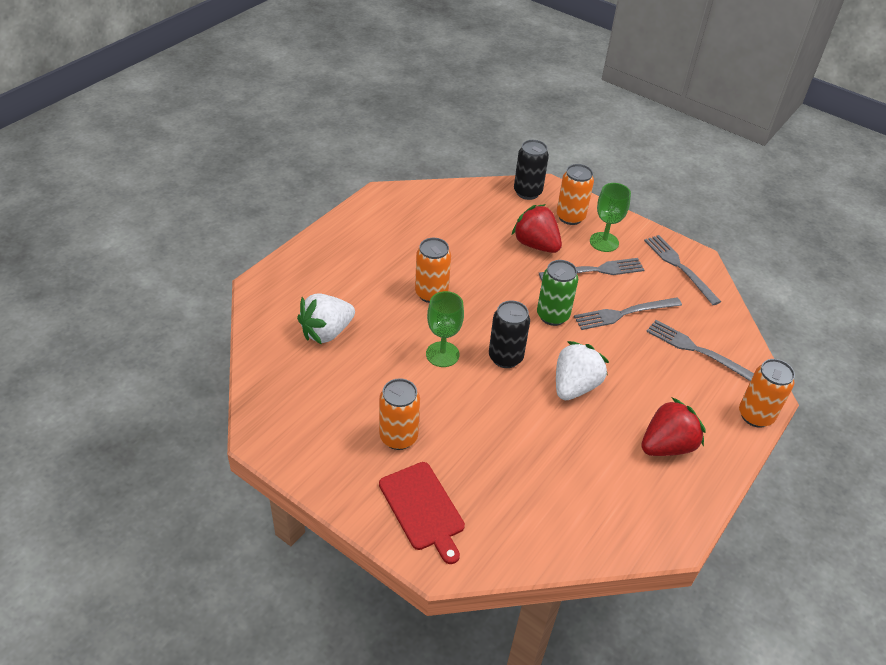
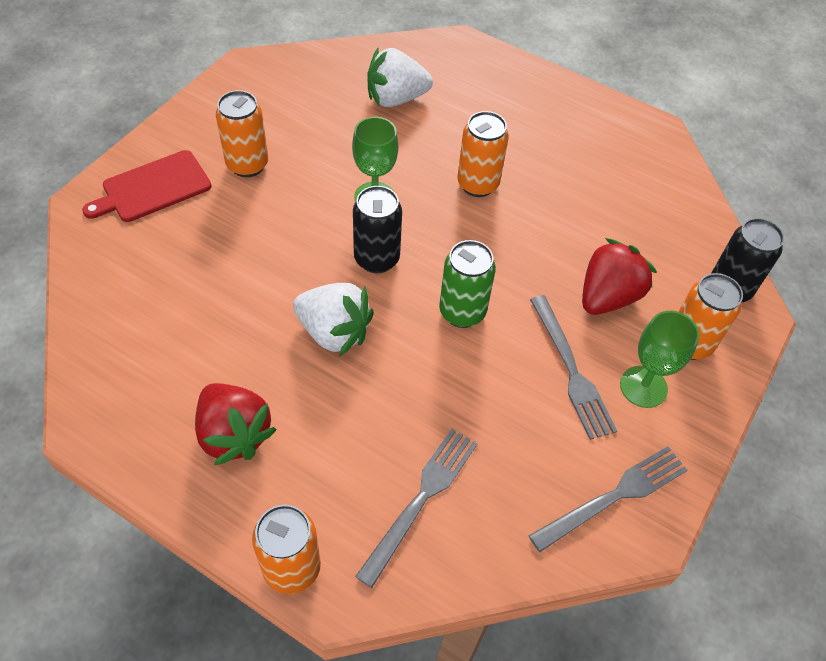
camera: 85 degrees right, 10 degrees up
white strawberry [297,293,355,345] -> white strawberry turned 60 degrees counterclockwise [367,48,433,107]
grey fork [574,298,682,330] -> none

